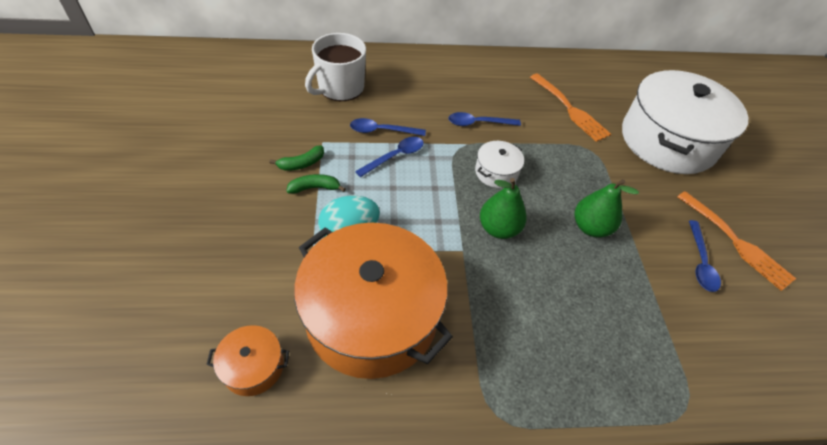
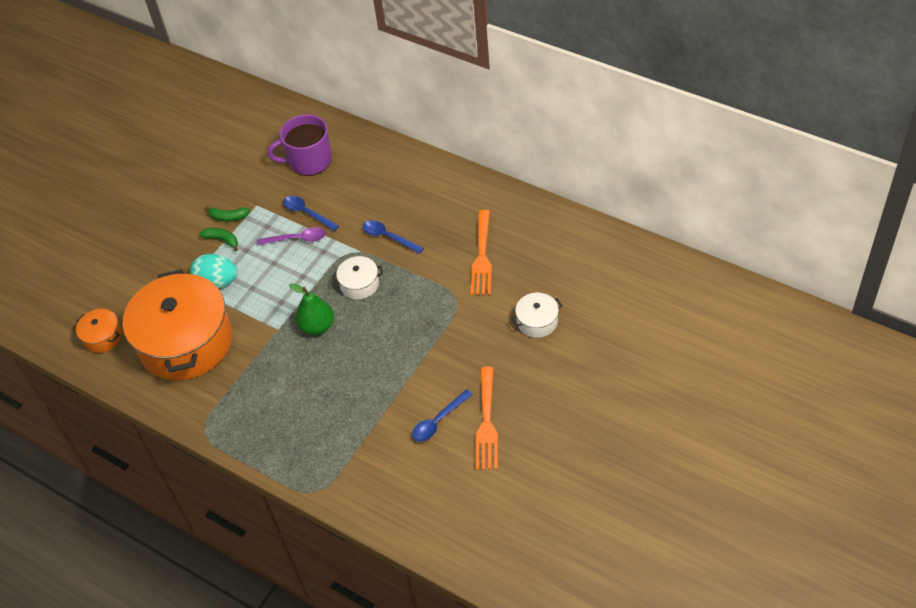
camera: 45 degrees right, 0 degrees up
white mug [305,33,366,101] -> purple mug [267,114,332,176]
blue spoon [355,137,424,177] -> purple spoon [257,227,326,245]
green pear [575,179,639,238] -> none
white pot [622,70,749,174] -> white pot [511,293,563,338], size x0.42

